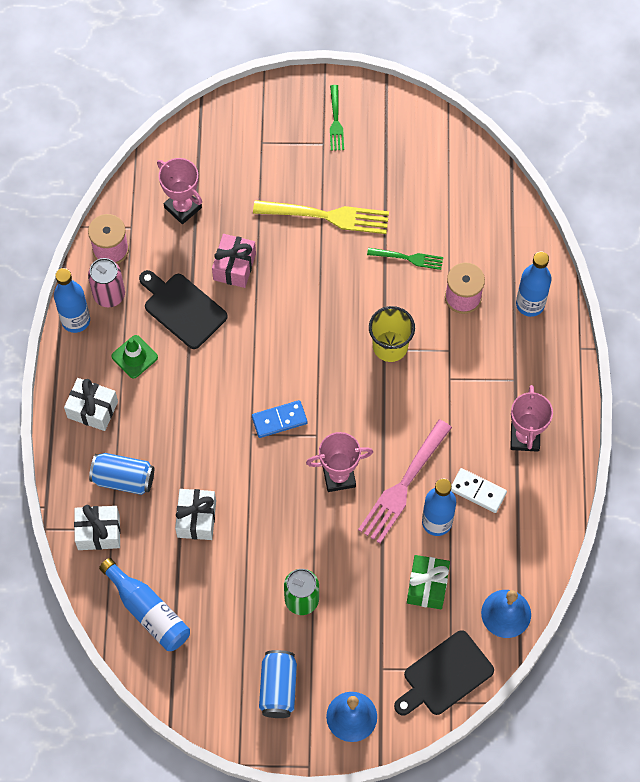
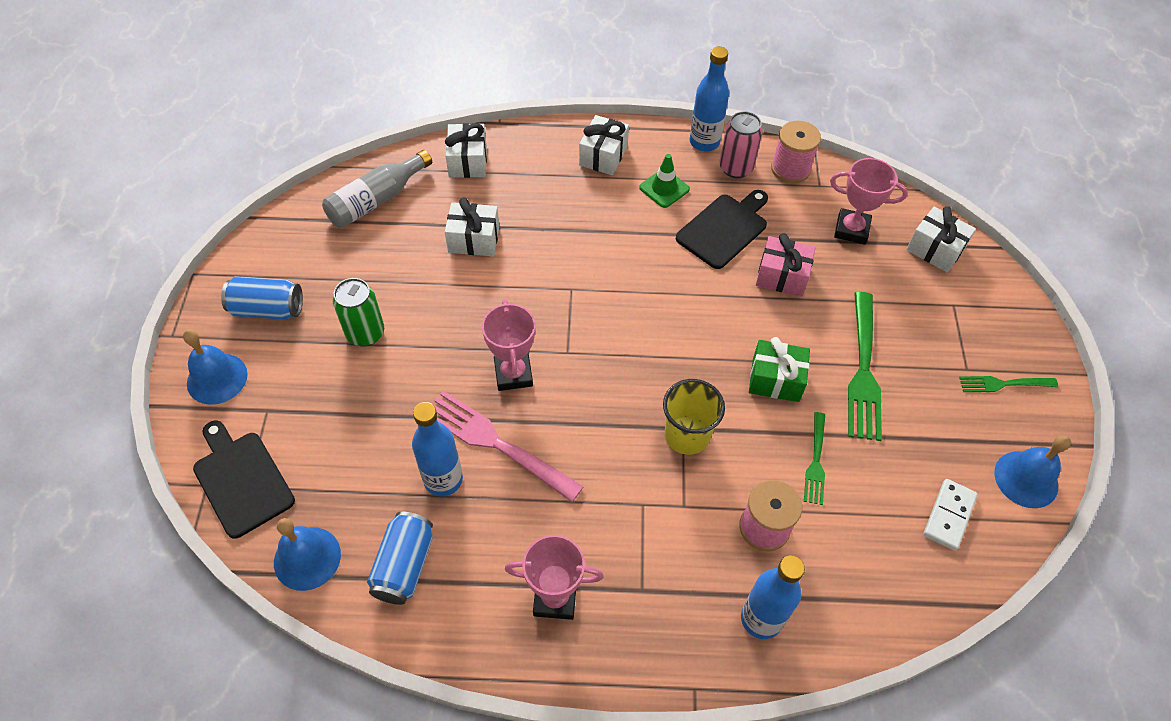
camera: 90 degrees right, 10 degrees down
blue can [89,453,154,495] -> blue can moved to [367,512,433,605]
blue bottle [99,558,190,651] -> grey bottle [322,150,432,228]
pink trophy [157,158,202,224] -> pink trophy turned 60 degrees clockwise [830,158,908,245]
blue domino [252,400,307,438] -> none
yellow fork [253,200,389,234] -> green fork [848,292,882,441]
green gift [407,555,450,610] -> green gift moved to [749,337,810,402]
white domino [451,468,507,513] -> white domino moved to [923,479,978,551]
none -> white gift [906,206,976,272]
none -> blue bell [994,435,1071,508]

